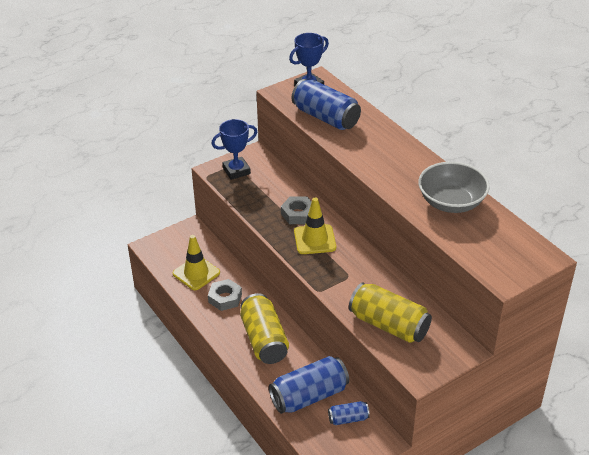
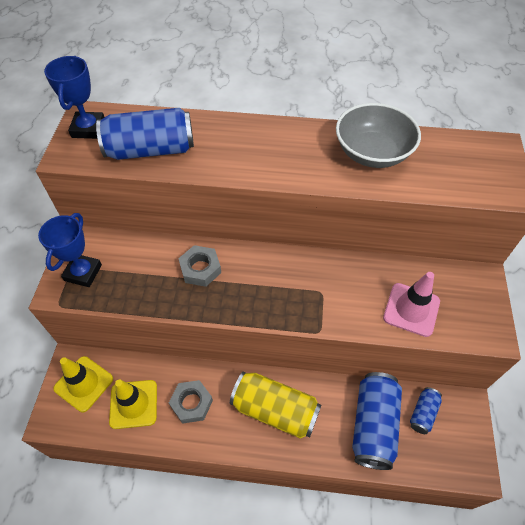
camera: 50 degrees left, 15 degrees up
yellow traffic cone [294,198,336,254] -> yellow traffic cone moved to [53,356,113,412]
yellow can [349,283,432,343] -> pink traffic cone [383,272,440,337]

